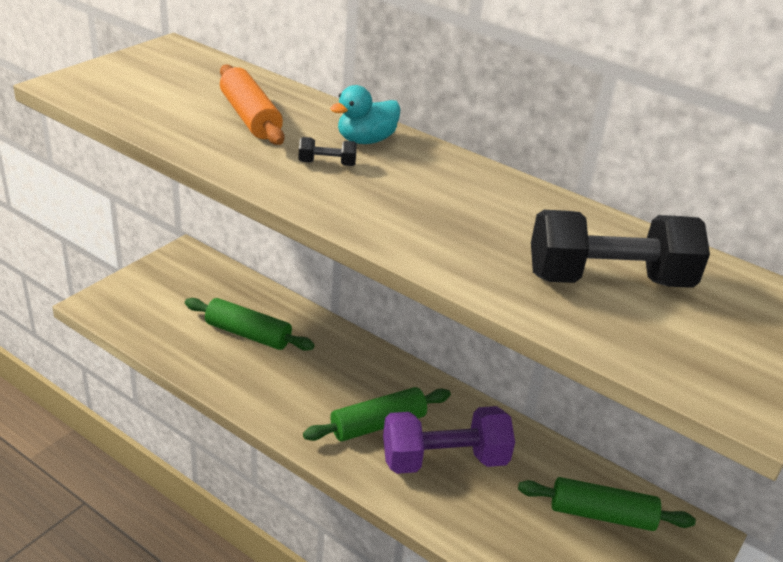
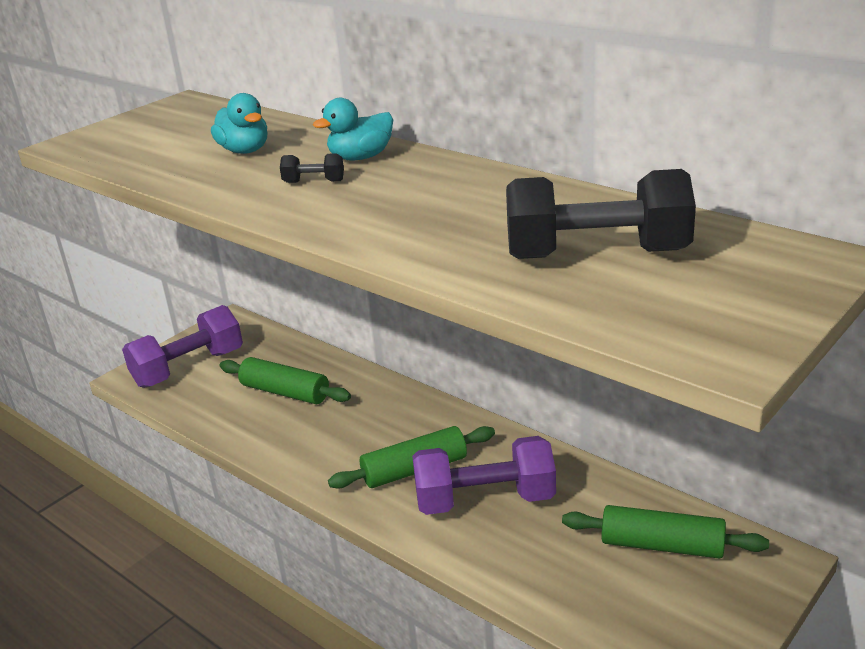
camera: 10 degrees right, 5 degrees down
orange rolling pin [220,64,284,145] -> turquoise duck [211,93,268,154]
none -> purple dumbbell [122,305,243,388]

